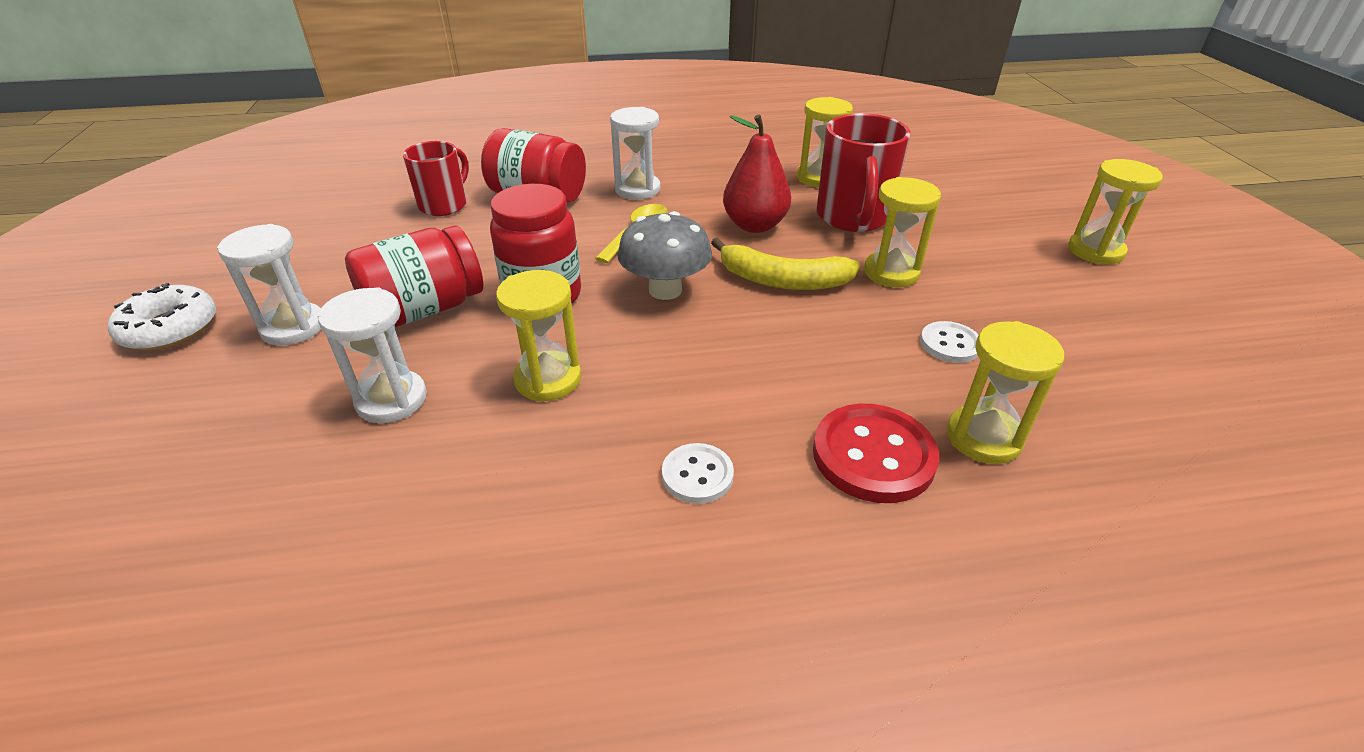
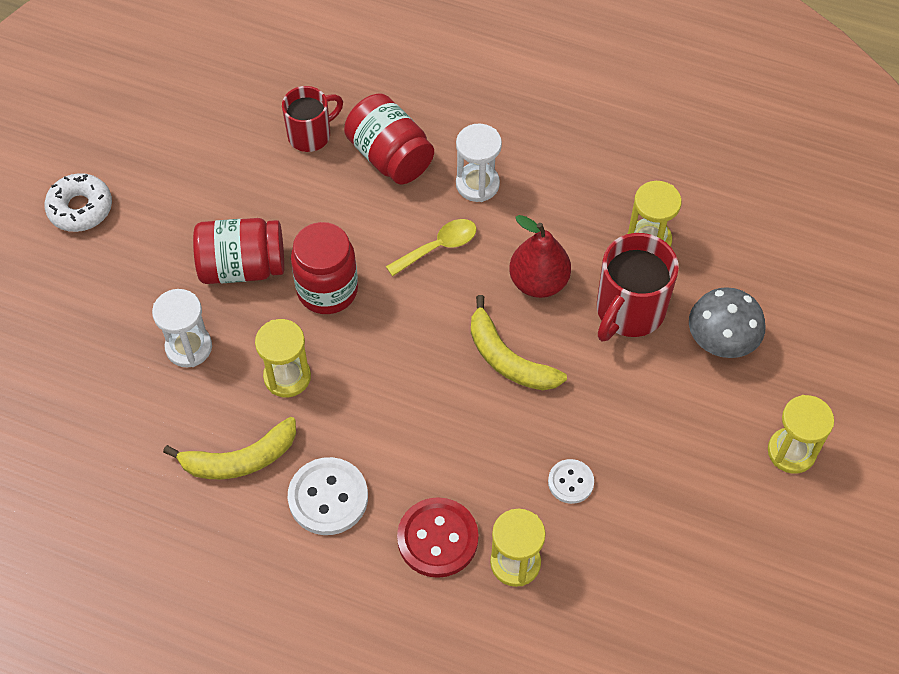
camera: 30 degrees right, 20 degrees up
white hourglass [217,224,321,345] -> none
grey mushroom [617,211,712,300] -> grey mushroom moved to [689,287,765,358]
white button [662,443,734,504] -> white button [288,457,368,535], size x1.73
yellow hourglass [864,177,941,287] -> none
none -> yellow banana [163,417,296,479]

